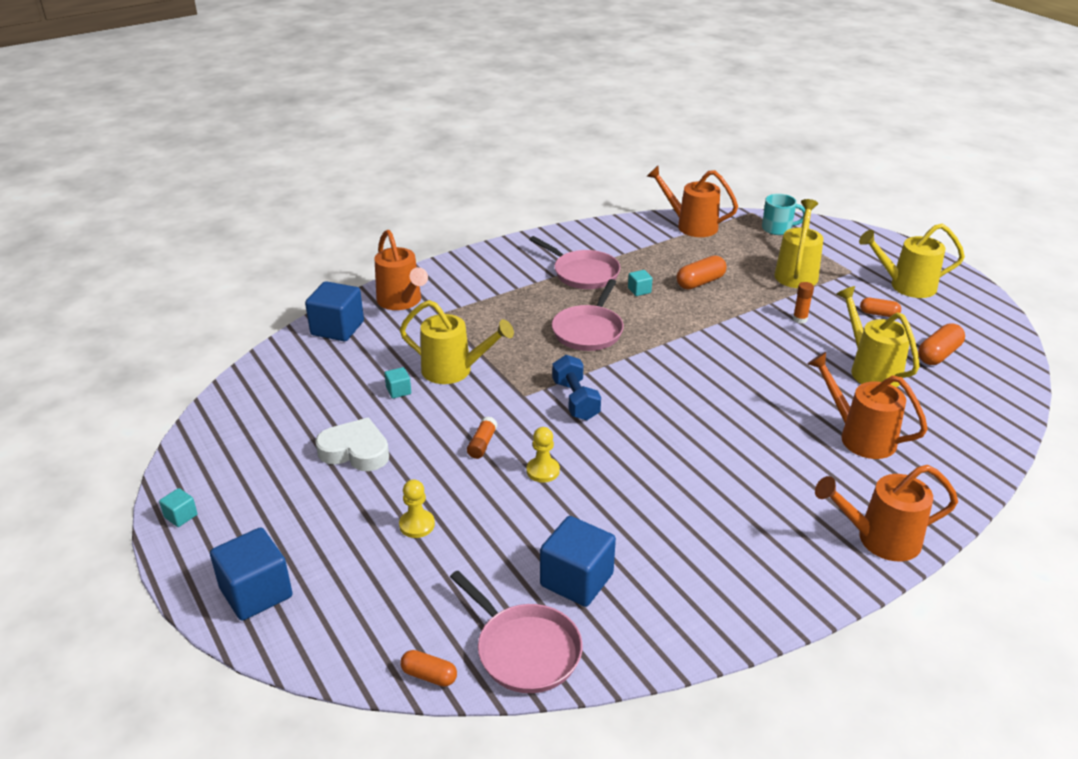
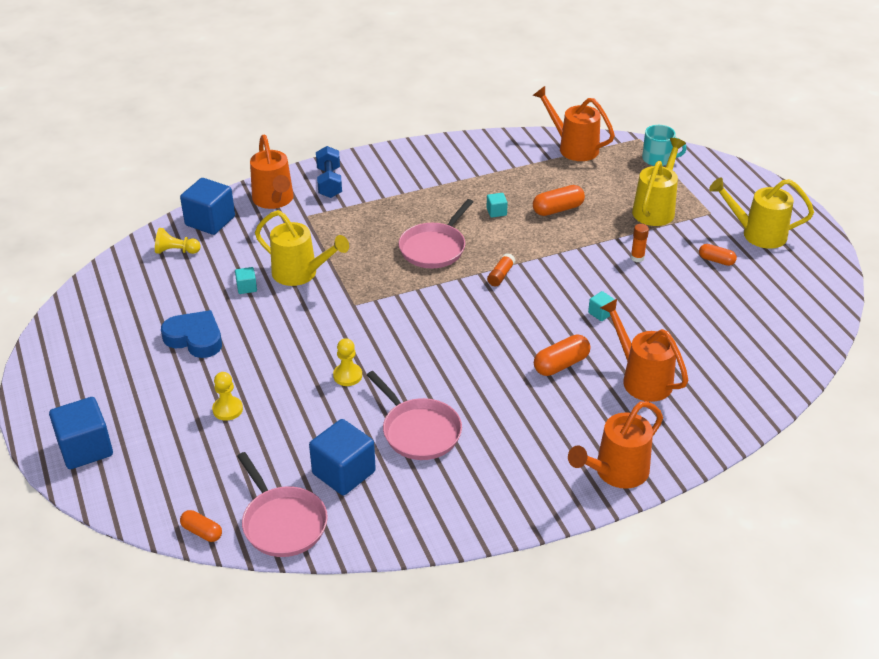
camera: 10 degrees right, 5 degrees up
turquoise cube [159,488,197,527] -> turquoise cube moved to [588,291,615,321]
white heart [315,418,389,471] -> blue heart [161,310,222,358]
orange glue stick [467,416,498,459] -> orange glue stick moved to [487,253,515,287]
pink pan [529,236,621,289] -> pink pan moved to [367,371,462,460]
blue dumbbell [552,355,601,420] -> blue dumbbell moved to [316,146,342,198]
orange watering can [815,465,958,561] -> orange watering can turned 45 degrees counterclockwise [568,401,663,489]
yellow watering can [836,286,920,387] -> none
orange capsule [918,323,965,365] -> orange capsule moved to [534,334,590,376]
none -> yellow pawn [155,228,201,254]

